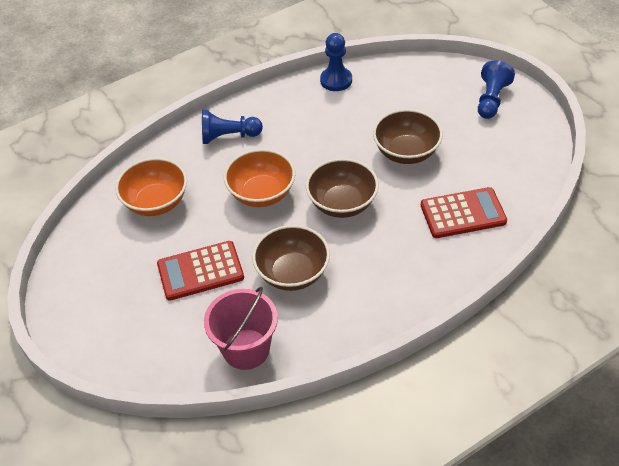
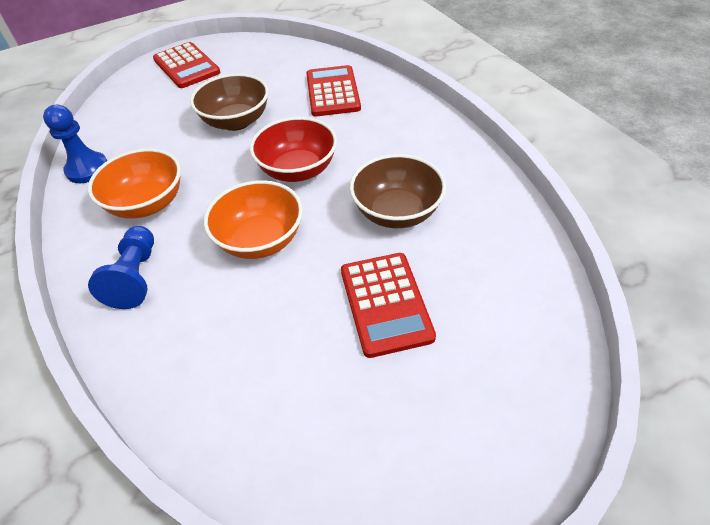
camera: 85 degrees left, 0 degrees up
orange bowl [115,158,187,216] -> orange bowl moved to [88,149,181,219]
pink bucket [204,287,278,370] -> none
brown bowl [306,158,379,218] -> red bowl [250,117,337,182]
blue pawn [478,60,515,119] -> red calculator [153,42,220,88]

